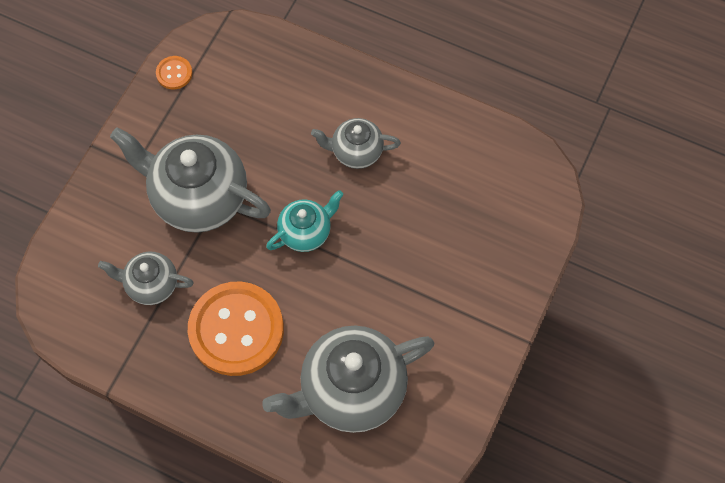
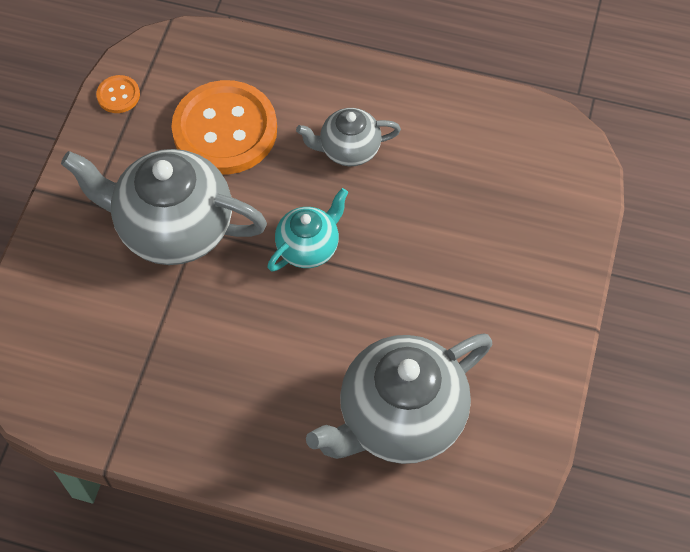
camera: 10 degrees left, 5 degrees down
grey teapot [98,252,194,305] -> none
orange button [188,282,284,376] -> orange button moved to [172,80,277,175]

